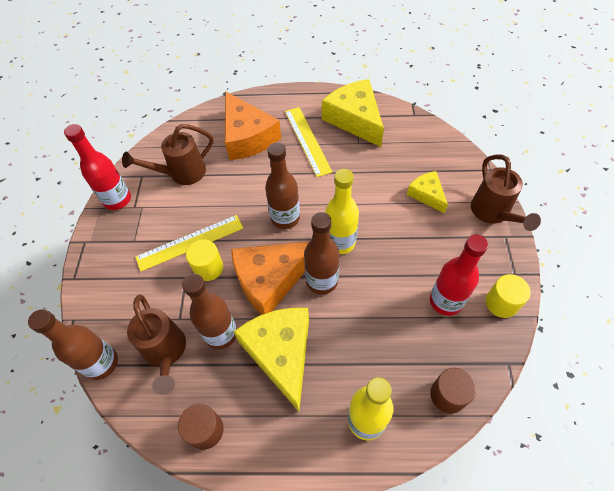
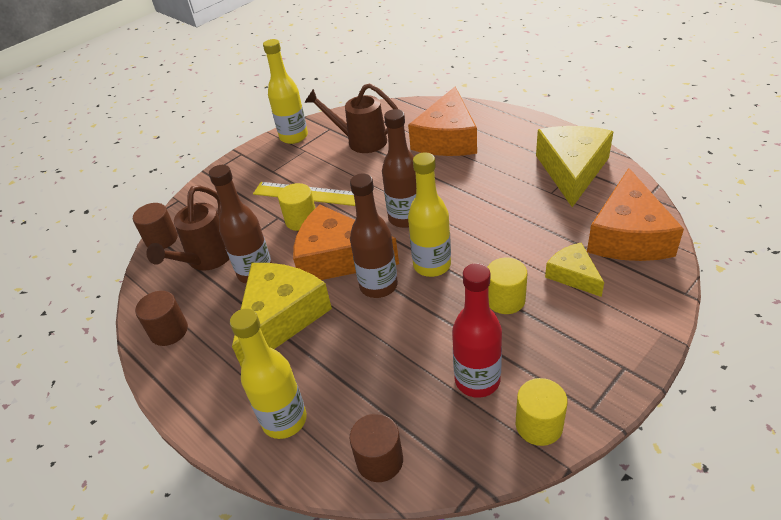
camera: 45 degrees right, 15 degrees down
brown bottle [28,309,118,380] -> brown cylinder [133,203,178,249]
red bottle [64,124,131,210] -> yellow bottle [263,39,308,144]
yellow ruler [285,107,333,177] -> none
yellow cheese [407,171,448,214] -> yellow cheese turned 45 degrees counterclockwise [545,243,604,297]
brown watering can [471,154,541,231] -> none
none -> yellow cylinder [488,258,527,314]
none -> orange cheese [587,168,684,261]

